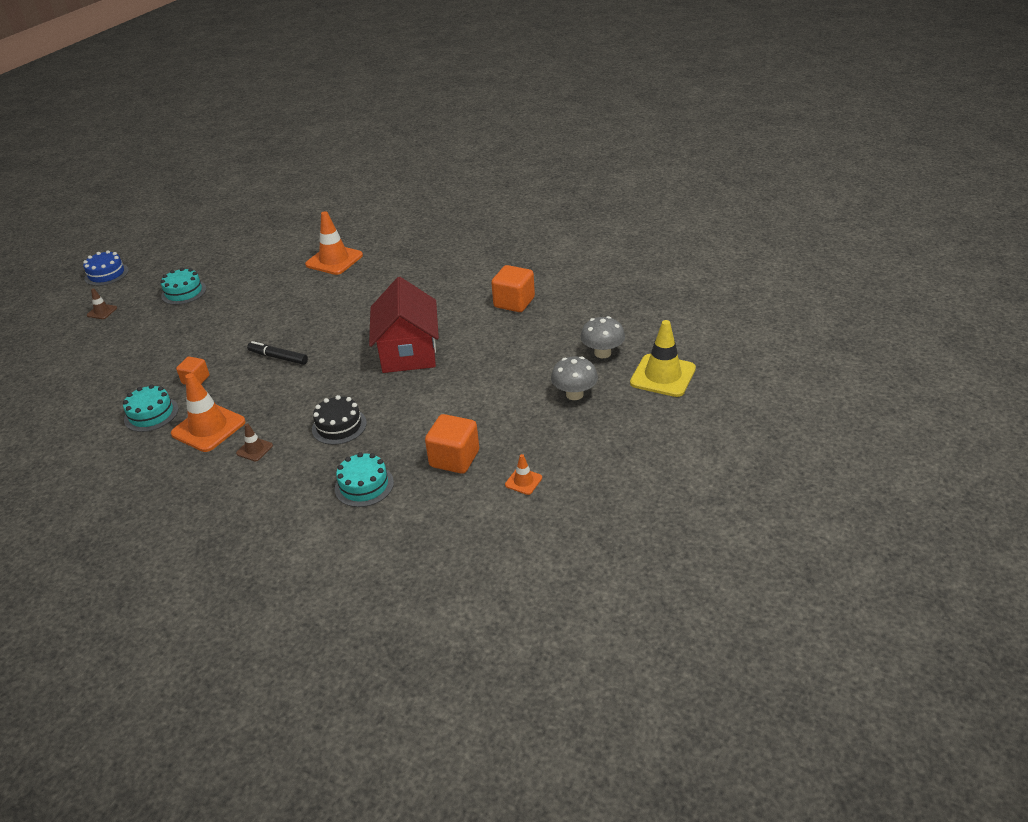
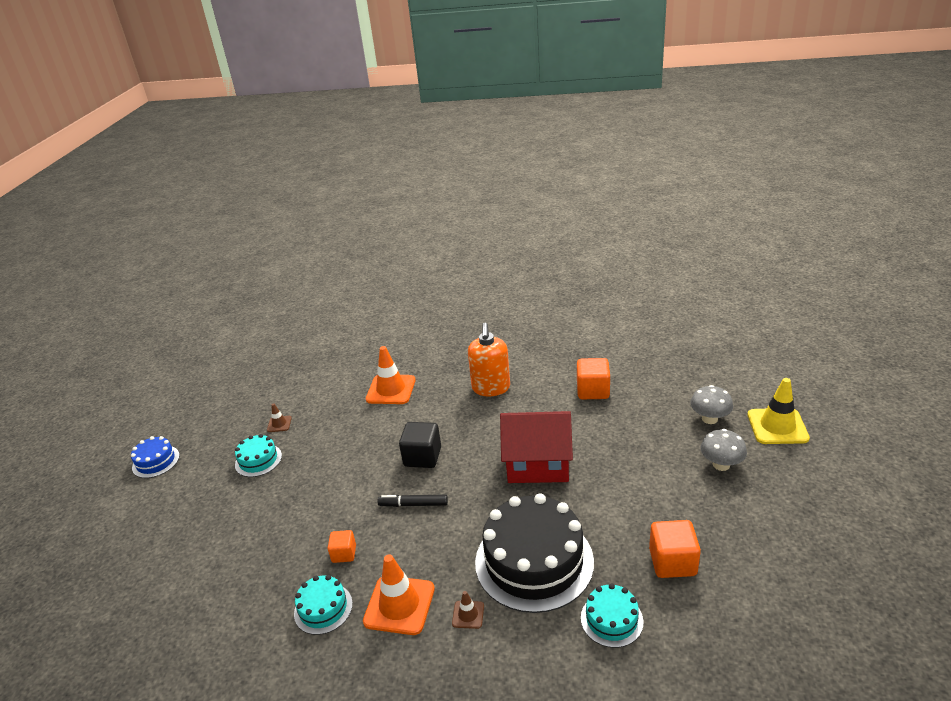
camera: 20 degrees left, 5 degrees down
brown traffic cone [87,288,117,319] -> brown traffic cone moved to [267,403,292,432]
black cake [312,395,367,445] -> black cake [475,493,594,613], size x2.09
red house [369,277,439,373] -> red house turned 60 degrees counterclockwise [500,411,573,483]
orange traffic cone [505,454,542,495] -> none
none -> black cube [399,422,441,468]
none -> orange soap dispenser [468,323,510,396]

